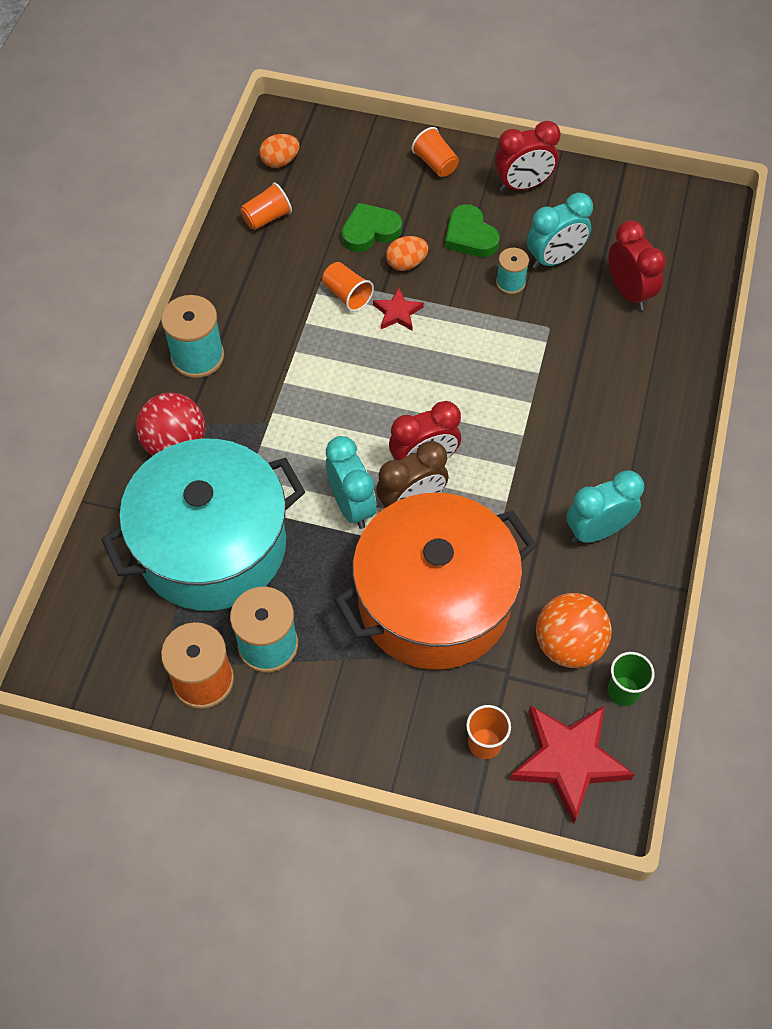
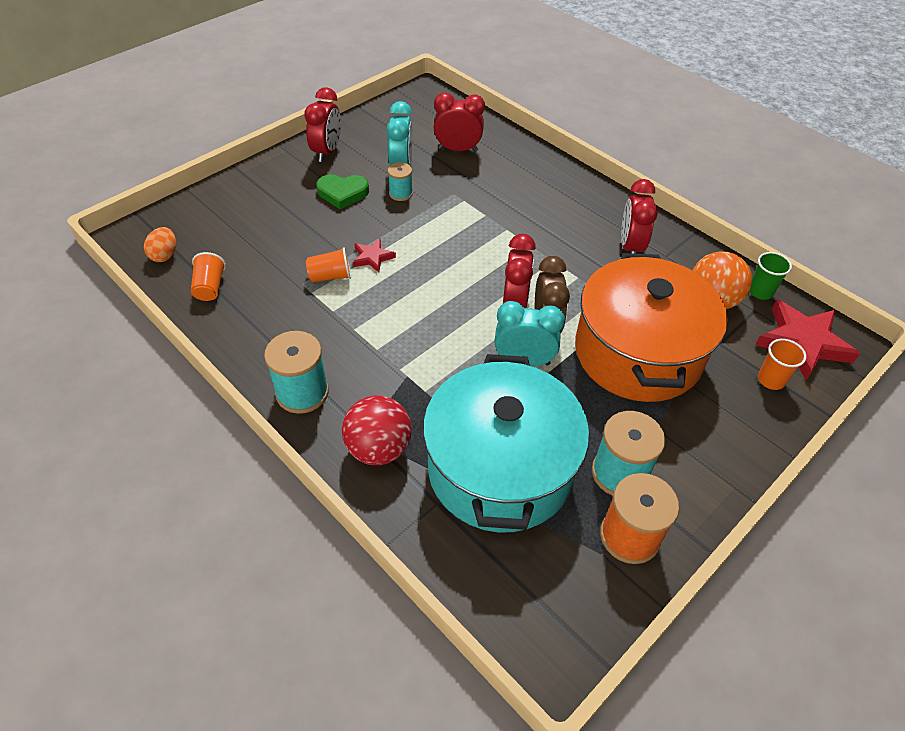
camera: 60 degrees left, 10 degrees down
green heart [342,203,402,252] -> none
orange egg [386,236,428,271] -> none
orange cup [411,127,459,177] -> none
turquoise clock [566,470,644,543] -> red clock [621,179,658,254]

